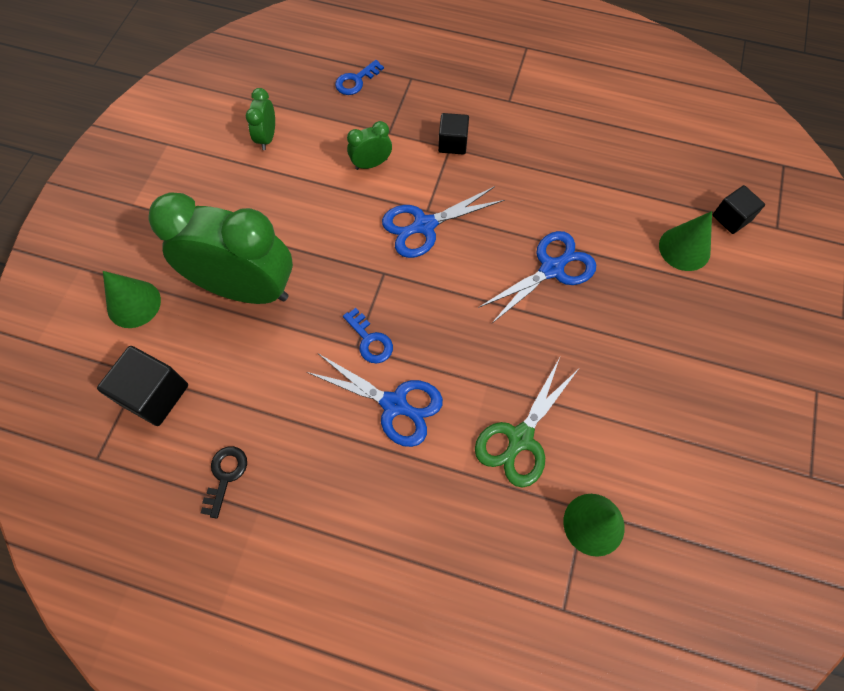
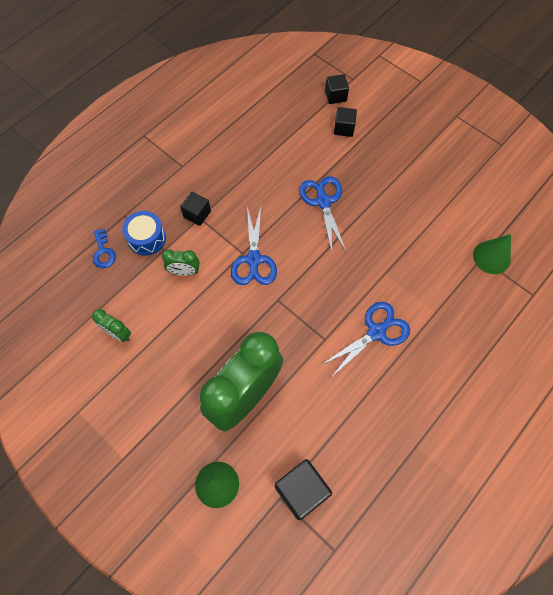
camera: 65 degrees left, 0 degrees up
black key [201,446,247,519] -> none
blue key [343,308,393,363] -> none
green clock [347,121,392,170] -> green clock turned 90 degrees counterclockwise [162,249,199,276]
green scissors [475,358,578,488] -> none
green cone [659,211,712,271] -> black cube [334,107,357,137]
none -> blue drum [122,211,166,256]

